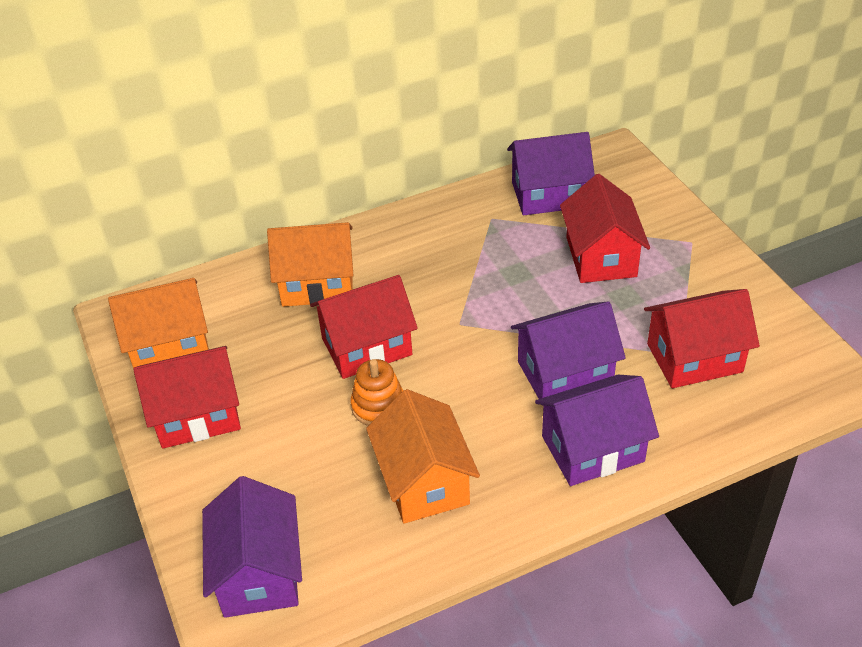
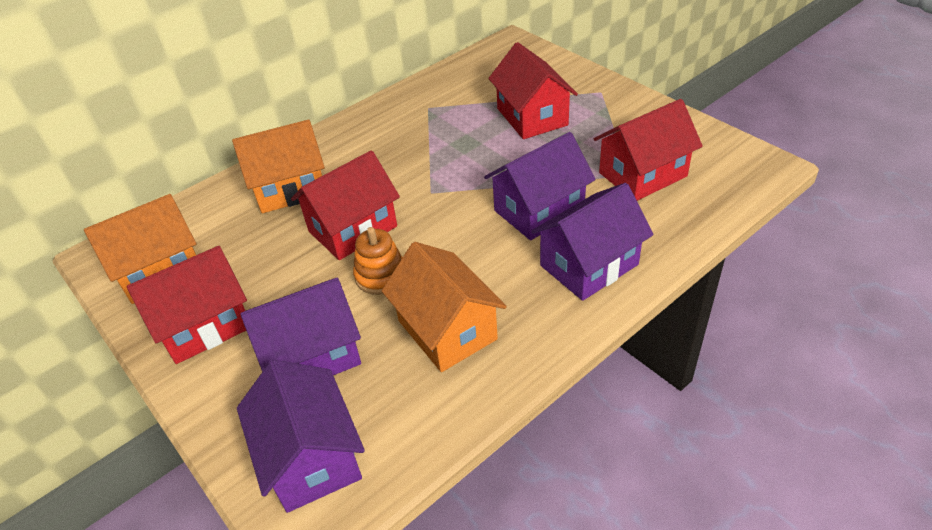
camera: 15 degrees left, 0 degrees up
purple house [507,132,595,215] -> purple house moved to [240,278,361,375]

